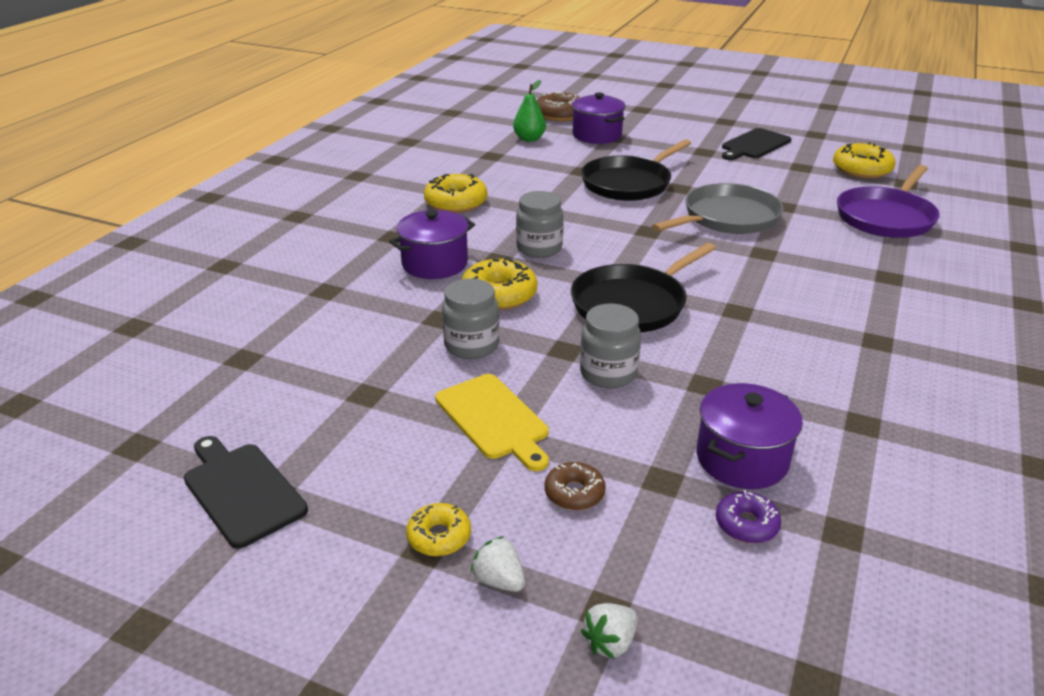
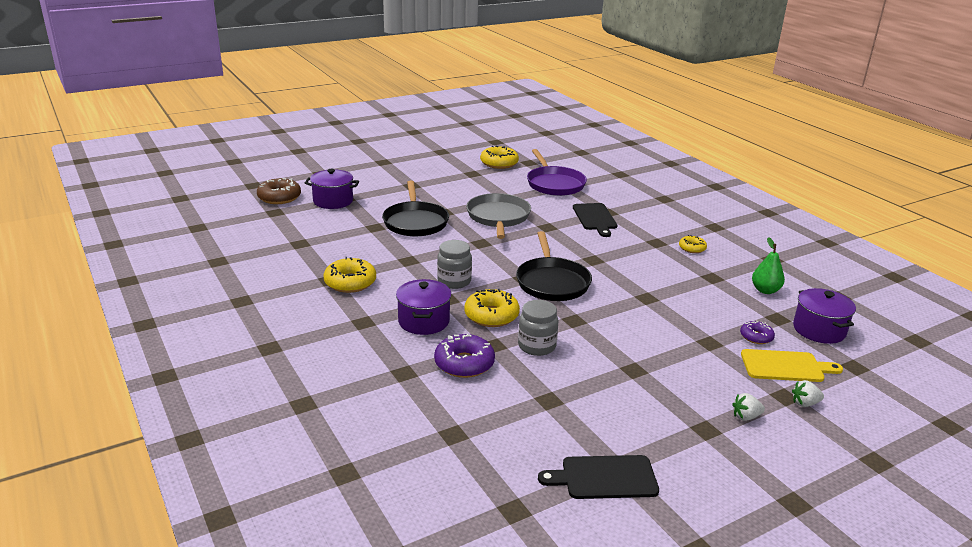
camera: 55 degrees left, 5 degrees down
yellow donut [406,503,471,556] -> yellow donut moved to [679,235,707,253]
yellow cutting board [435,374,549,471] -> yellow cutting board moved to [741,349,843,382]
green pear [513,80,546,142] -> green pear moved to [752,237,785,294]
brown donut [545,462,606,510] -> none
grey jar [580,304,641,388] -> none
white strawberry [581,603,638,659] -> white strawberry turned 90 degrees clockwise [792,380,824,407]
purple pot [697,383,803,489] -> purple pot moved to [793,288,856,344]
black cutting board [722,128,791,160] -> black cutting board moved to [573,203,617,237]
none -> purple donut [434,334,495,378]

